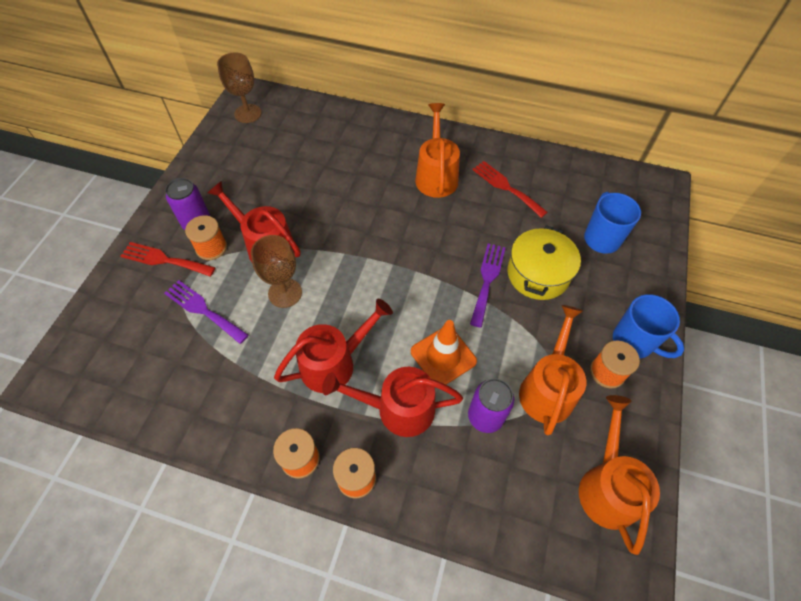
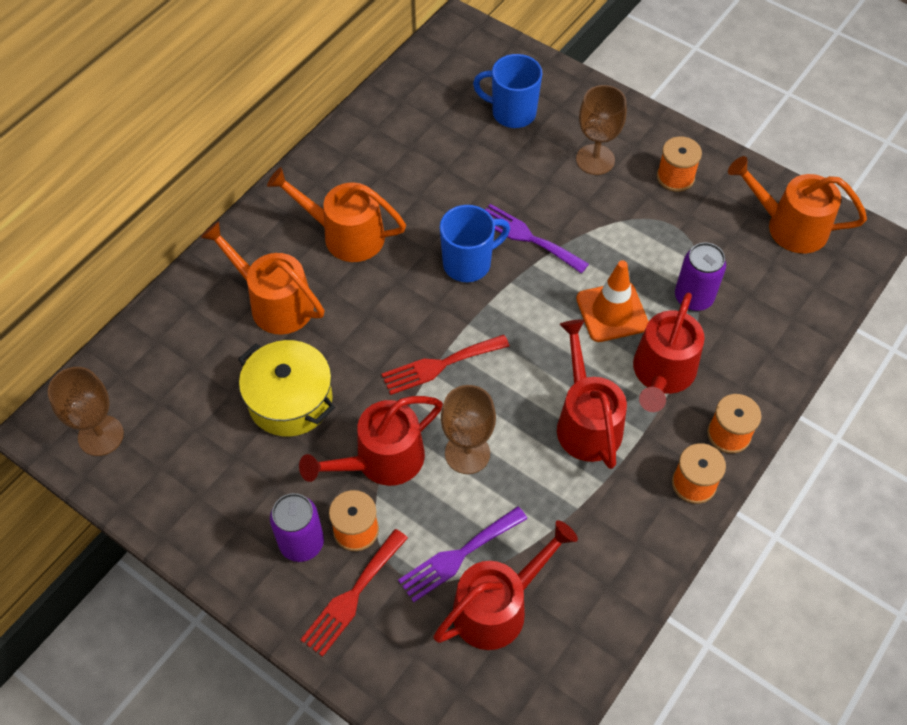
camera: 70 degrees left, 0 degrees up
red fork [472,161,548,218] -> red fork moved to [381,334,509,395]
yellow pot [508,225,581,300] -> yellow pot moved to [238,340,335,437]
orange watering can [519,305,586,435] -> orange watering can moved to [201,221,324,335]
blue mug [613,294,684,358] -> blue mug moved to [440,205,510,282]
none -> red watering can [433,520,578,650]
none -> brown goblet [576,85,627,175]

